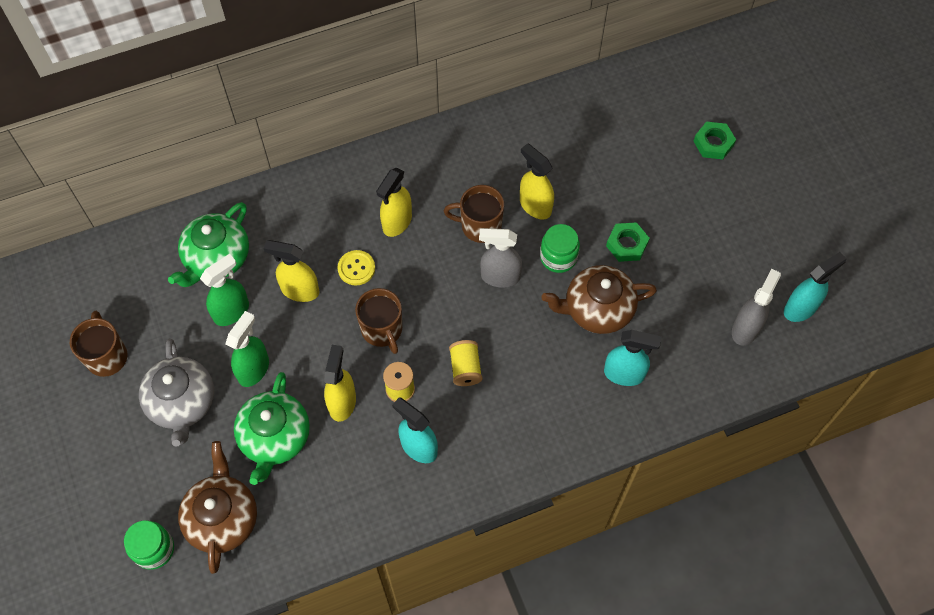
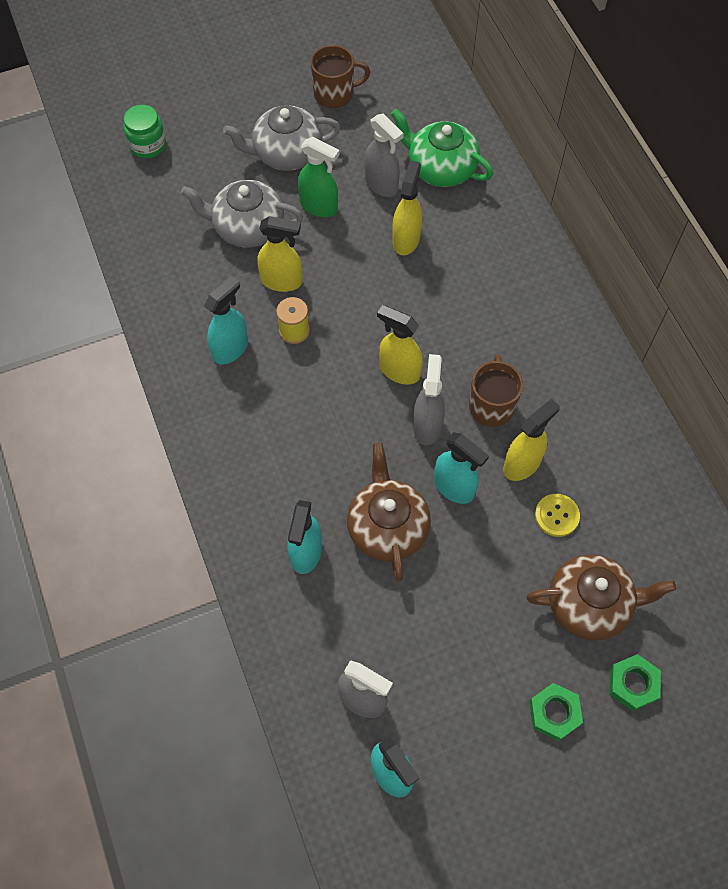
camera: 90 degrees right, 0 degrees up
brown teapot [178,441,257,574] -> brown teapot moved to [527,554,676,641]
green spray bottle [200,254,249,326] -> grey spray bottle [364,113,404,197]
green teapot [234,372,310,485] -> grey teapot [181,180,303,248]
yellow button [337,250,375,286] -> yellow button moved to [535,494,580,537]
brown mug [355,288,402,354] -> none
yellow spray bottle [376,168,412,237] -> yellow spray bottle moved to [377,305,423,385]
yellow spool [449,340,483,386] -> none
green jar [540,224,580,273] -> turquoise spray bottle [434,432,489,504]
green nut [606,222,649,262] -> green nut moved to [529,683,583,741]

